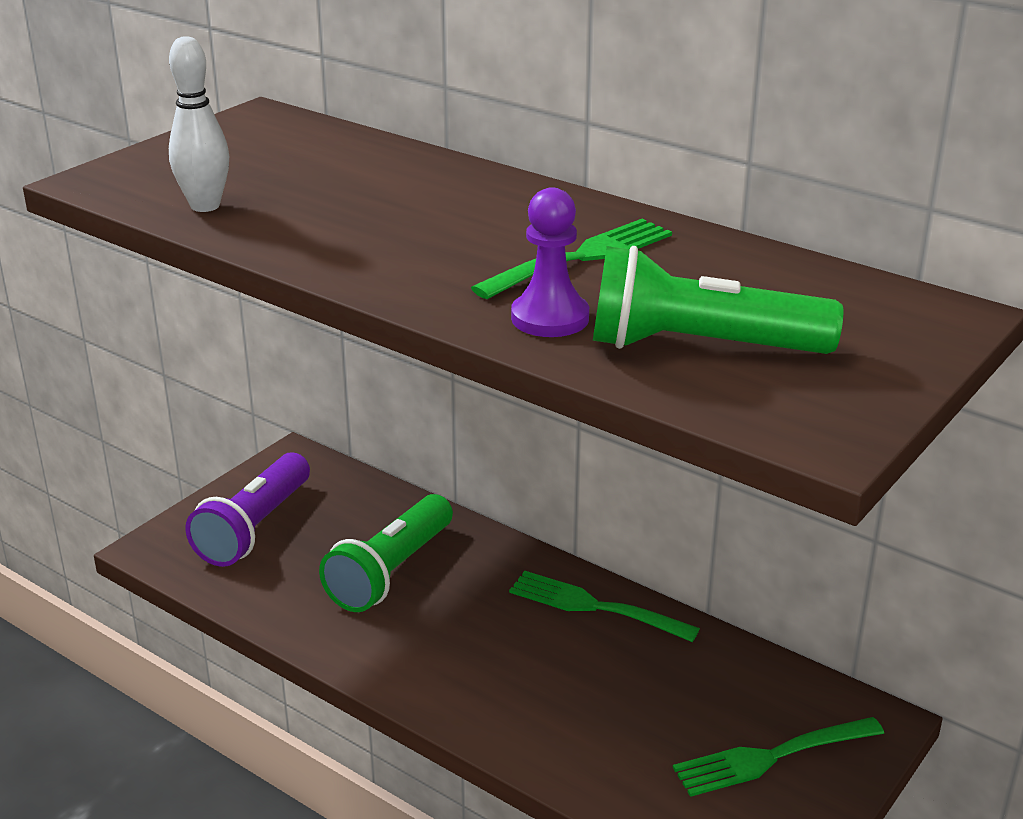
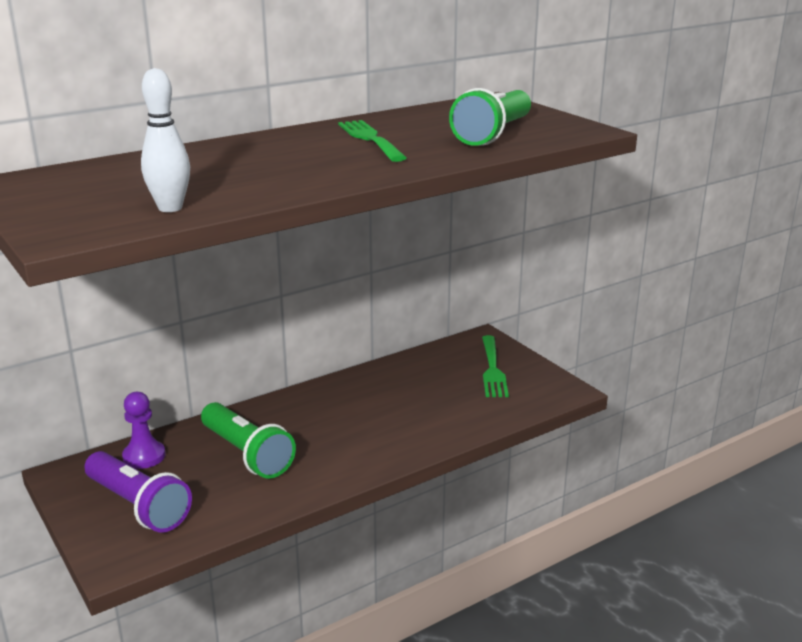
camera: 70 degrees left, 5 degrees down
green fork [509,571,700,642] -> none
purple pawn [511,187,589,337] -> purple pawn moved to [122,392,166,469]

